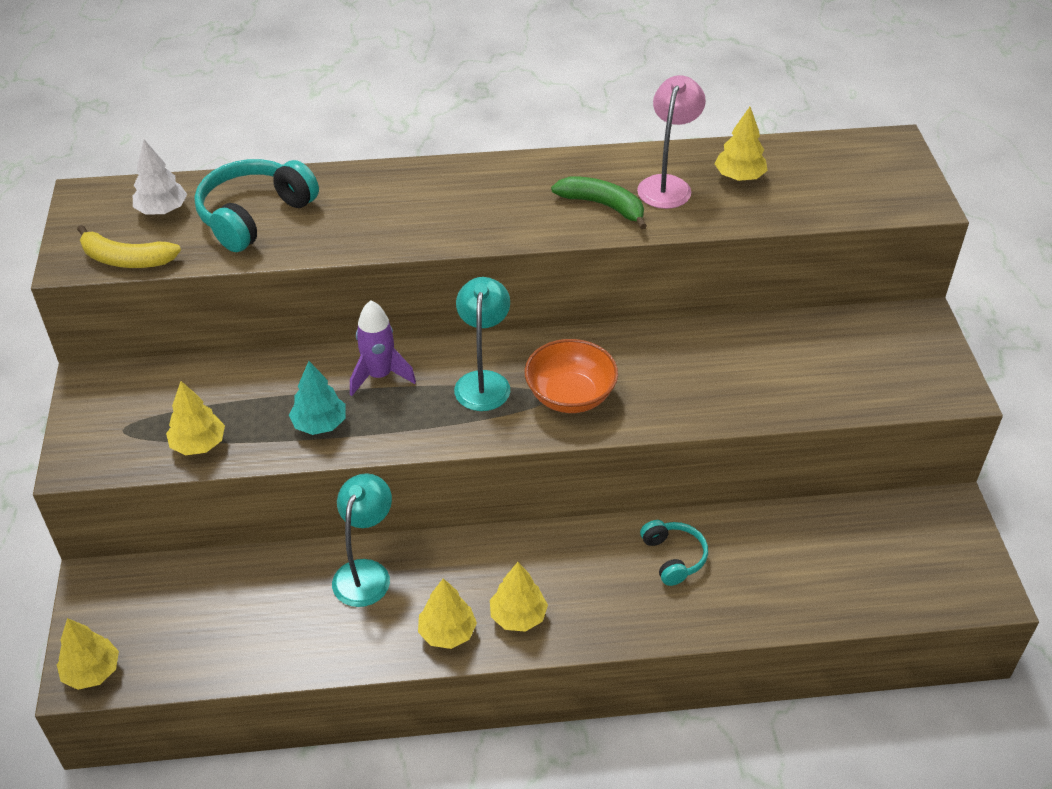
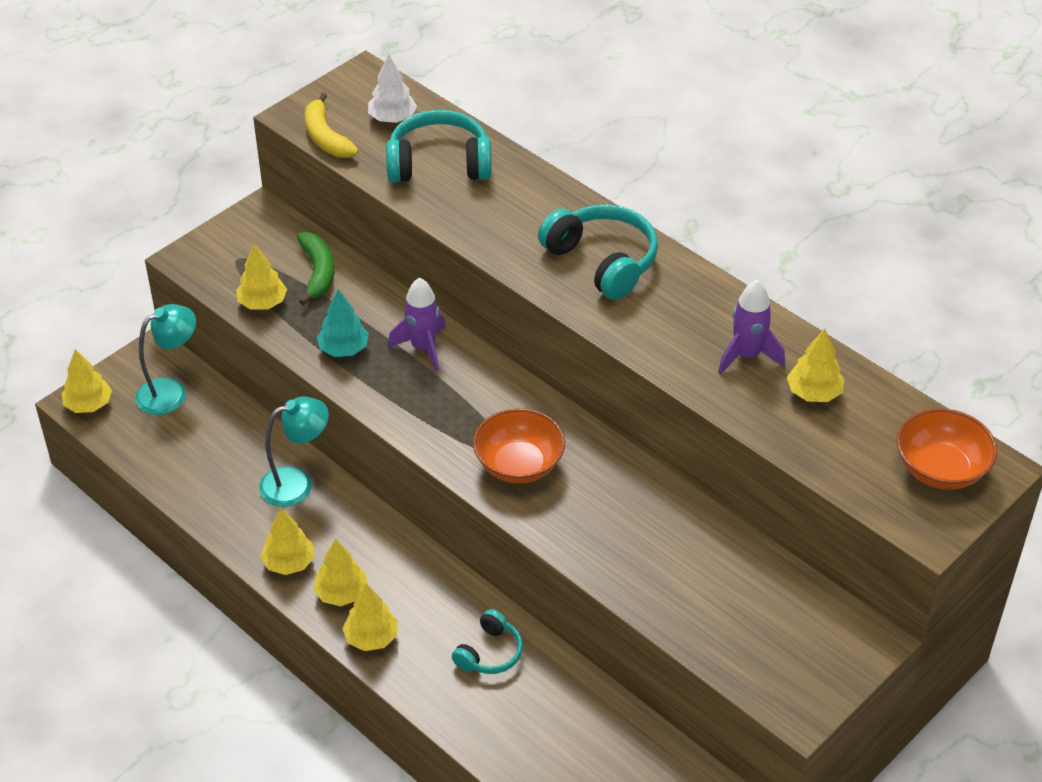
camera: 50 degrees right, 0 degrees up
turquoise lamp [454,277,510,411] -> turquoise lamp moved to [135,304,196,415]
green banana [551,176,647,230] -> green banana moved to [297,232,334,305]
pink lamp [637,75,706,209] -> purple rocket [718,280,785,375]
none -> yellow tree [342,584,398,651]
none -> turquoise headphones [538,204,658,300]
none -> orange bowl [897,408,997,490]

